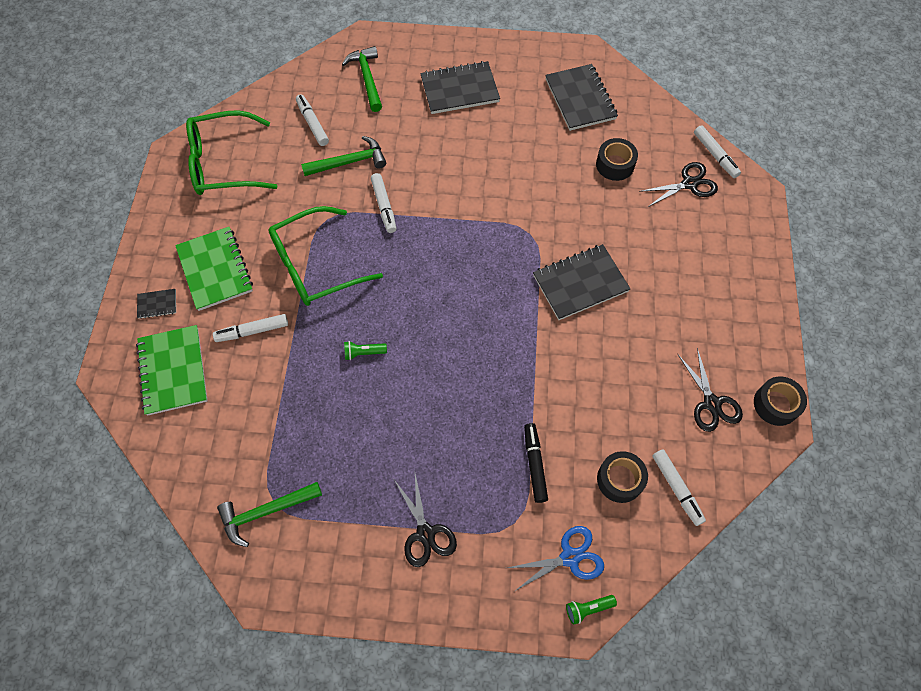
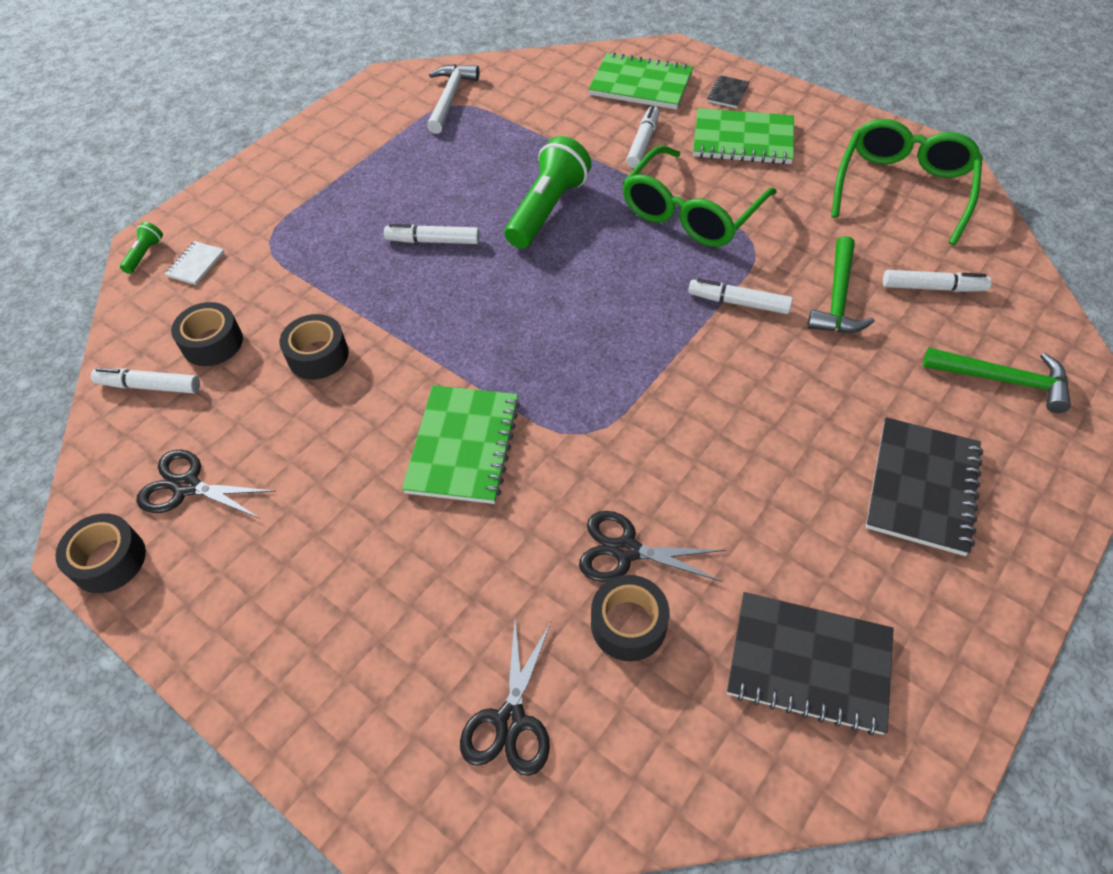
camera: 125 degrees right, 10 degrees down
green hammer [217,482,322,547] -> white hammer [427,64,480,134]
green glasses [268,206,383,306] -> green glasses turned 150 degrees counterclockwise [622,145,777,247]
green flashlight [344,341,387,360] -> green flashlight [505,136,591,248], size x2.27
black scissors [394,474,457,567] -> black scissors moved to [579,511,725,582]
blue scissors [507,526,604,591] -> white notebook [165,241,224,285]
black marker [524,423,548,503] -> none
black notebook [533,244,630,320] -> green notebook [402,385,520,504]
white marker [694,125,741,178] -> white marker moved to [384,224,480,244]
none -> black tape [280,314,349,379]

